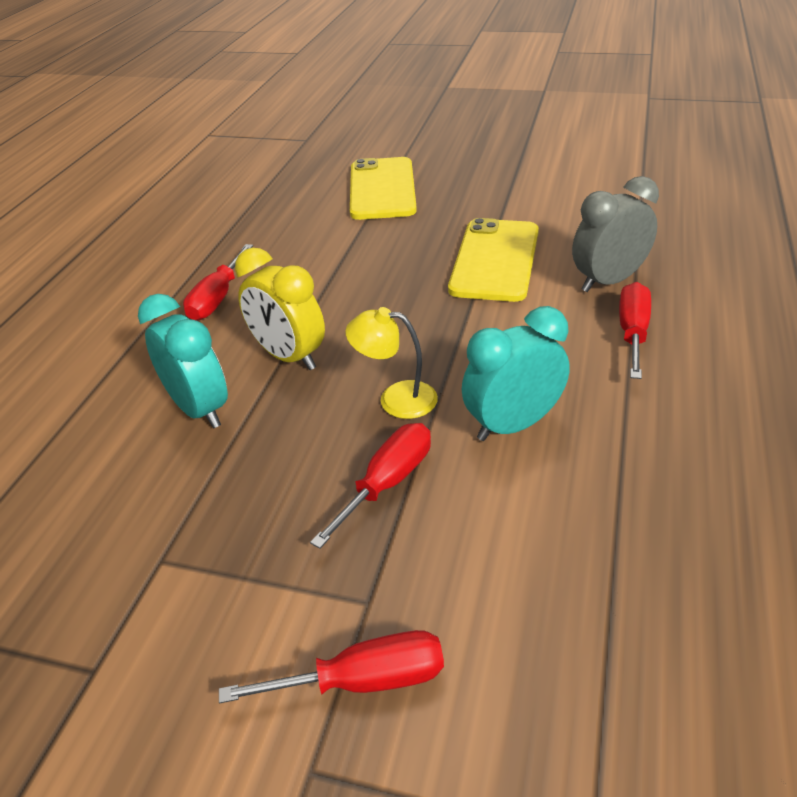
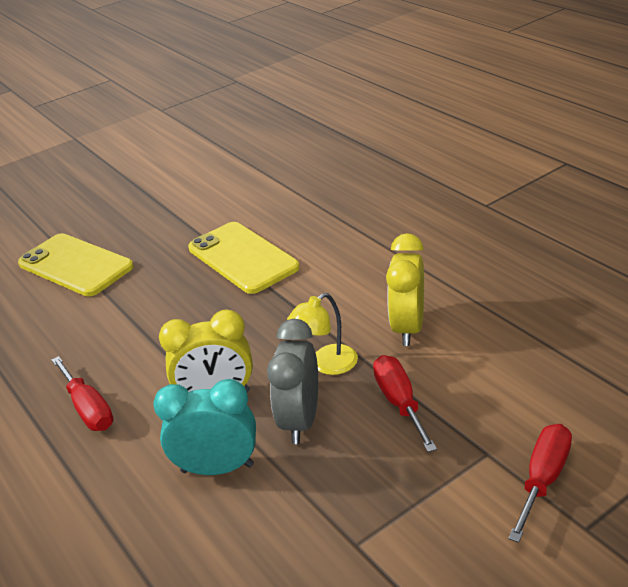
camera: 50 degrees left, 5 degrees down
turquoise clock [462,306,570,441] -> yellow clock [386,233,424,346]
grey clock [572,176,659,292] -> grey clock moved to [267,319,318,444]
red screwdriver [619,282,651,379] -> none

